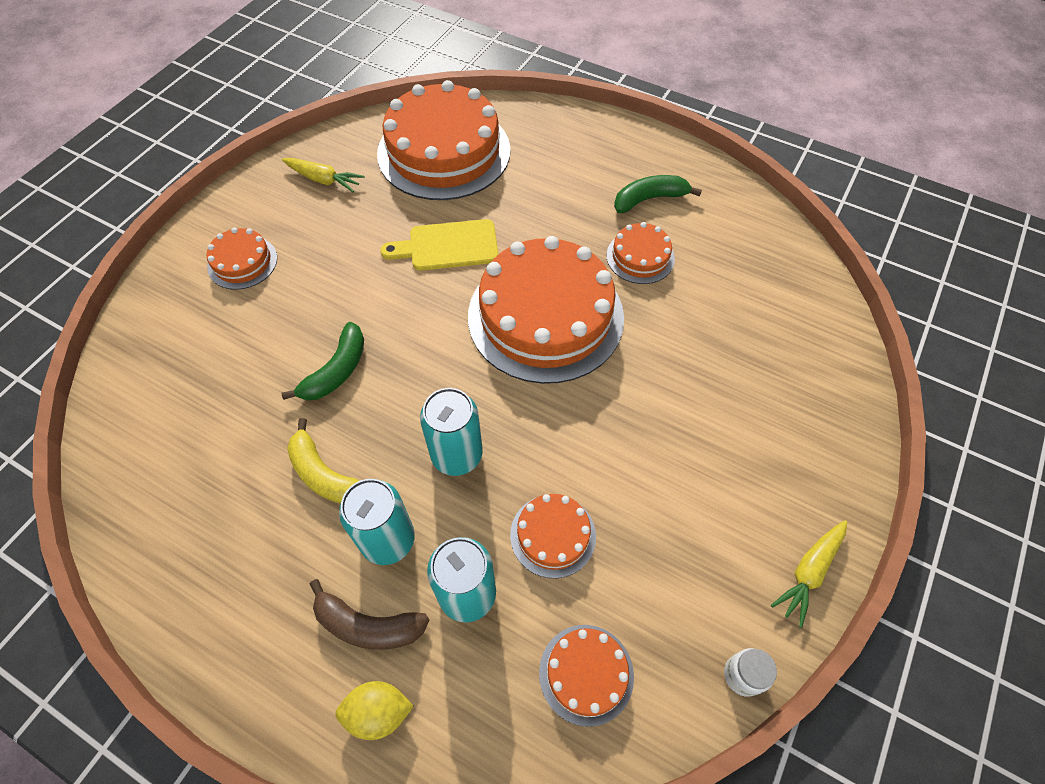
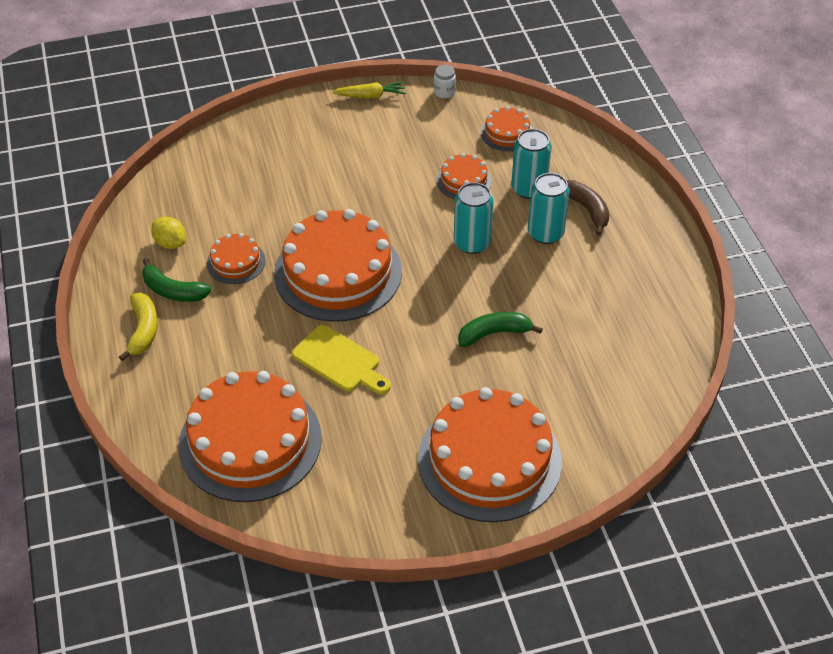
camera: 135 degrees left, 10 degrees down
orange cake [207,228,277,290] -> orange cake [418,387,562,522], size x2.17
yellow carrot [282,158,364,192] -> none
yellow banana [287,418,360,504] -> yellow banana moved to [119,293,158,361]
yellow lemon [335,681,414,740] -> yellow lemon moved to [151,217,186,249]

